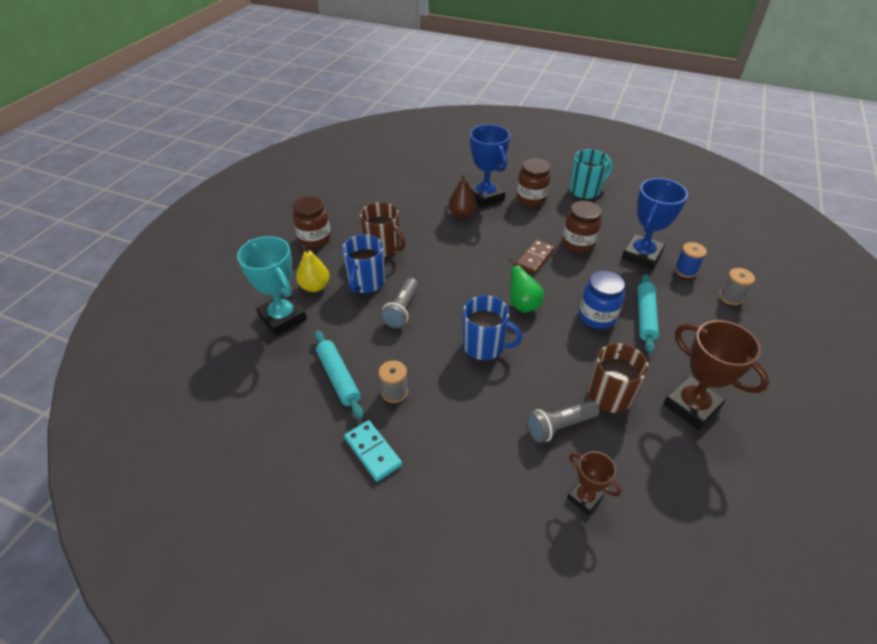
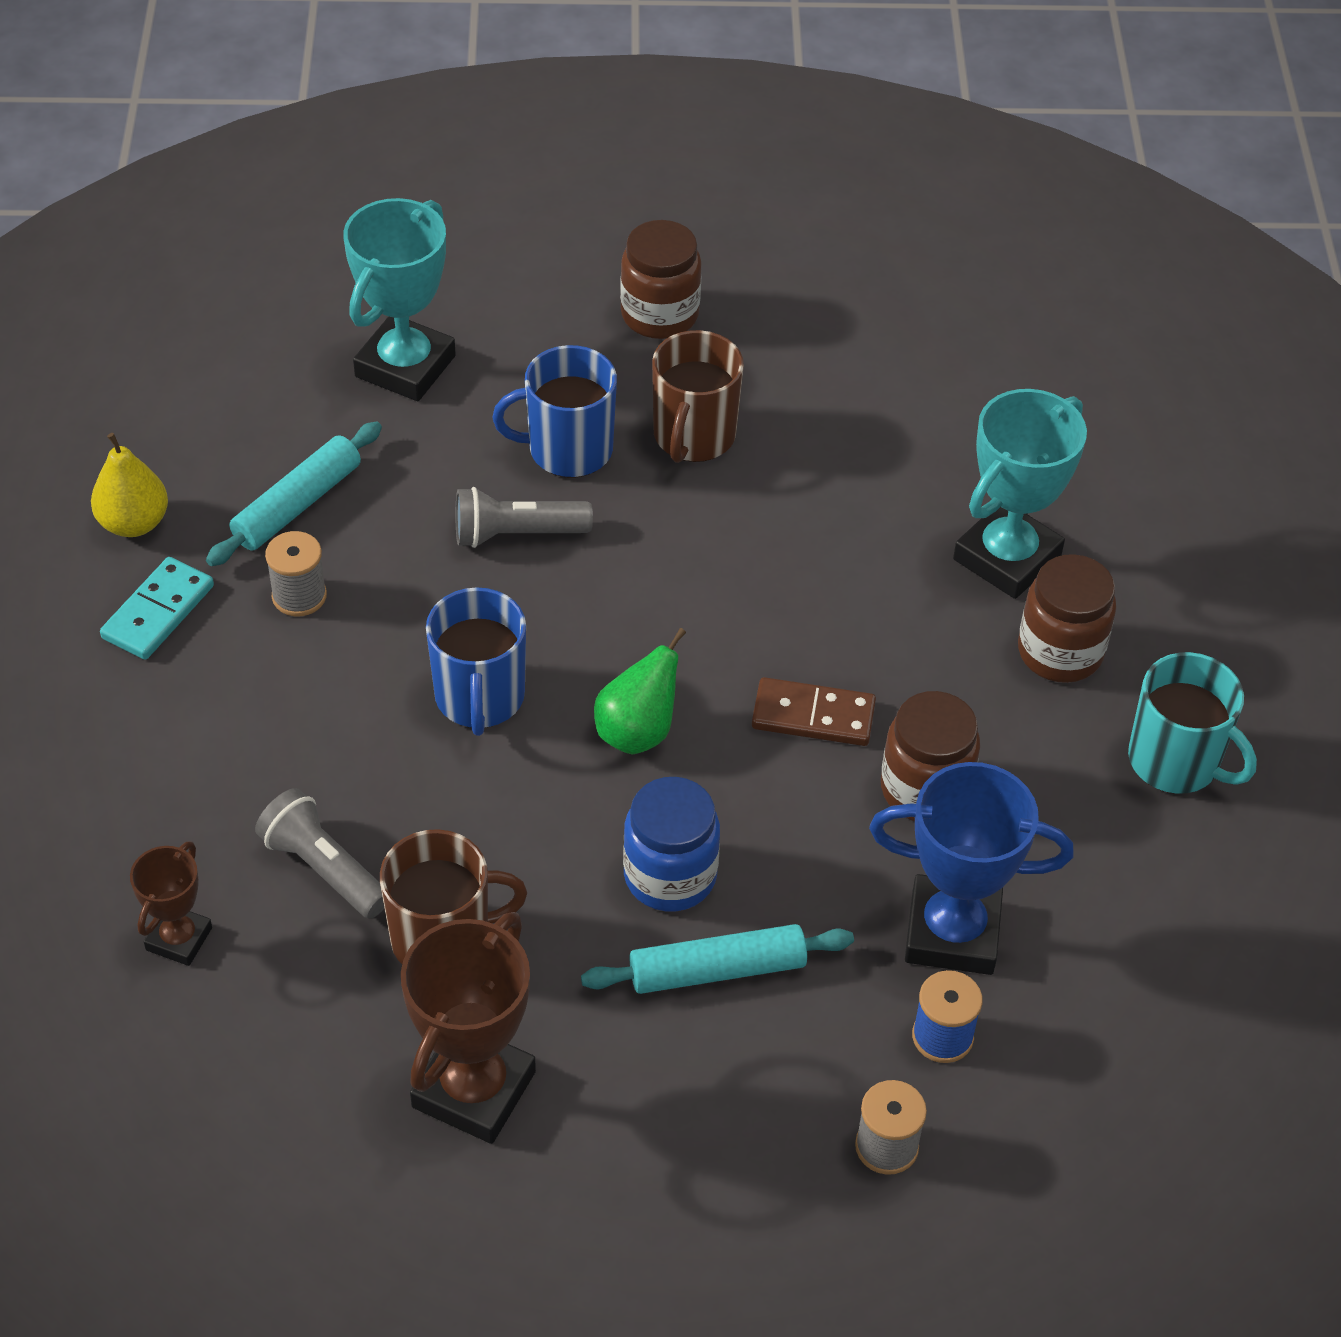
camera: 65 degrees right, 5 degrees up
yellow pear [296,245,330,292] -> yellow pear moved to [91,433,168,537]
brown pear [449,174,477,219] -> none
blue trophy [469,124,510,207] -> turquoise trophy [953,389,1087,599]

